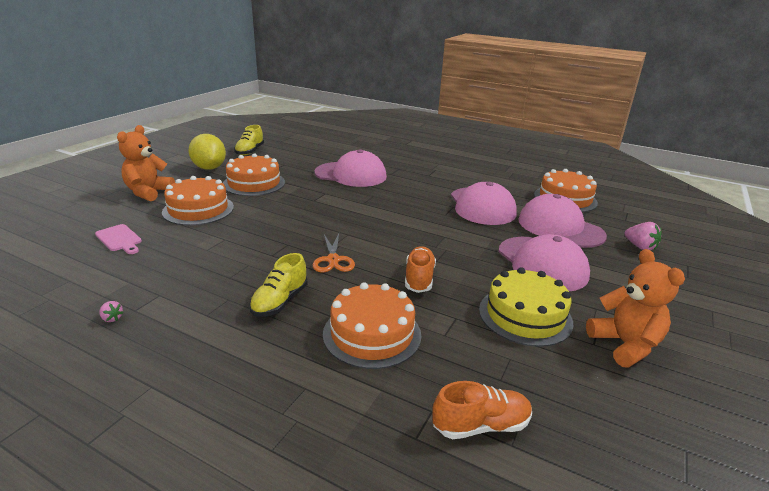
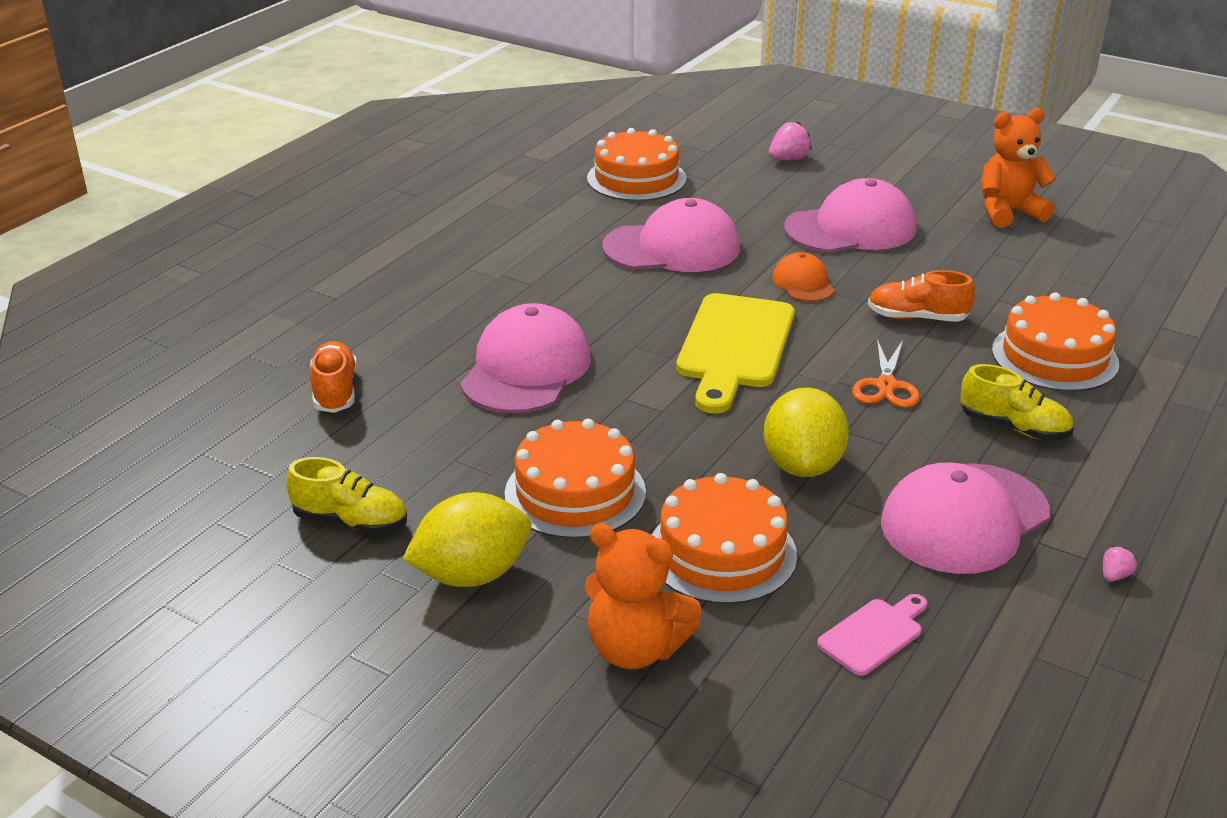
camera: 85 degrees left, 5 degrees up
orange scissors [313,234,355,272] -> orange scissors turned 105 degrees clockwise [852,339,920,408]
orange shoe [432,381,532,439] -> orange shoe moved to [310,341,357,413]
yellow cake [479,267,573,347] -> none
pink cap [519,194,607,248] -> pink cap moved to [881,463,1050,574]
none -> yellow cutting board [676,293,795,414]
none -> yellow lemon [764,387,849,477]
none -> orange cap [773,252,835,302]

